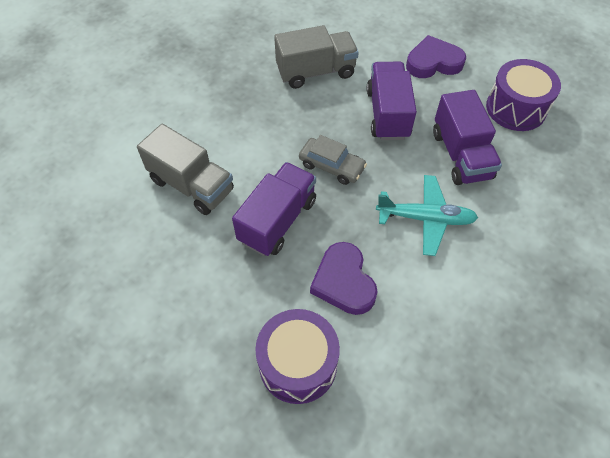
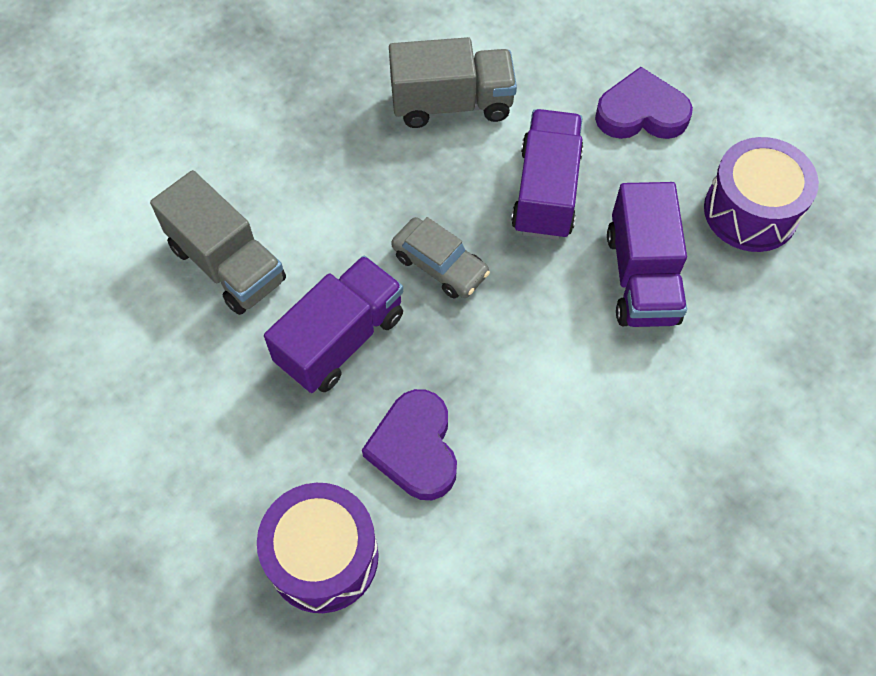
camera: 10 degrees right, 5 degrees up
turquoise plane [376,175,478,256] -> none

